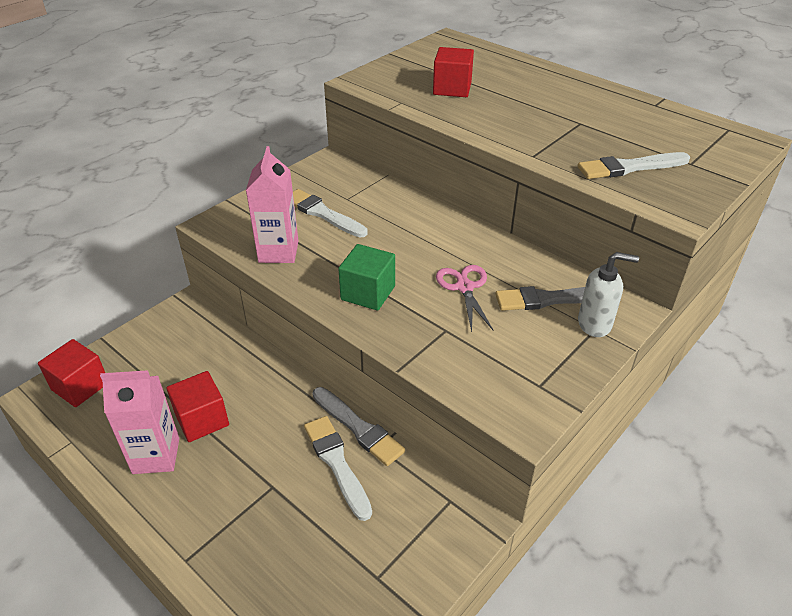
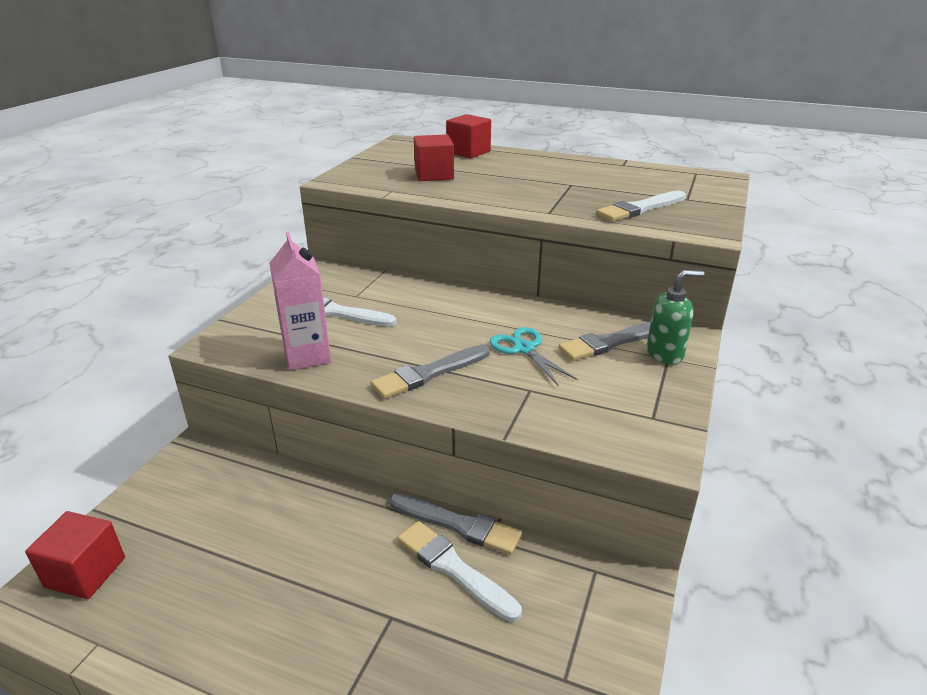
camera: 20 degrees left, 10 degrees down
pink carton [100,370,179,474] -> none
red cube [167,371,229,442] -> red cube moved to [446,114,491,158]
green cube [338,244,395,311] -> grey brush [370,345,490,399]
pink scissors [436,265,494,332] -> turquoise scissors [490,327,578,385]
white soap dispenser [578,252,639,337] -> green soap dispenser [647,270,704,364]

